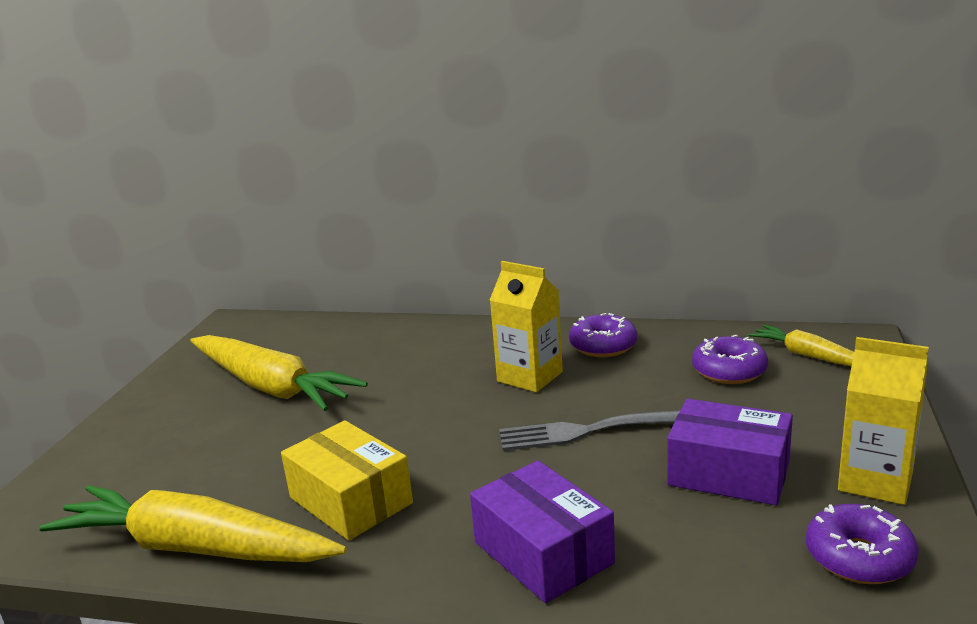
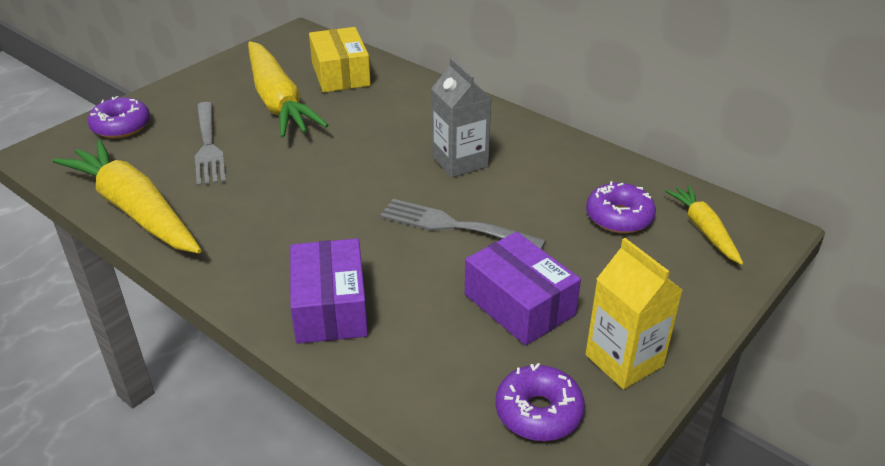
camera: 25 degrees right, 15 degrees up
yellow box [281,421,413,541] -> yellow box moved to [309,27,371,92]
yellow carton [490,261,563,392] -> grey carton [431,58,491,178]
purple donut [569,313,637,357] -> purple donut moved to [88,96,150,138]
none -> grey fork [195,102,226,186]

